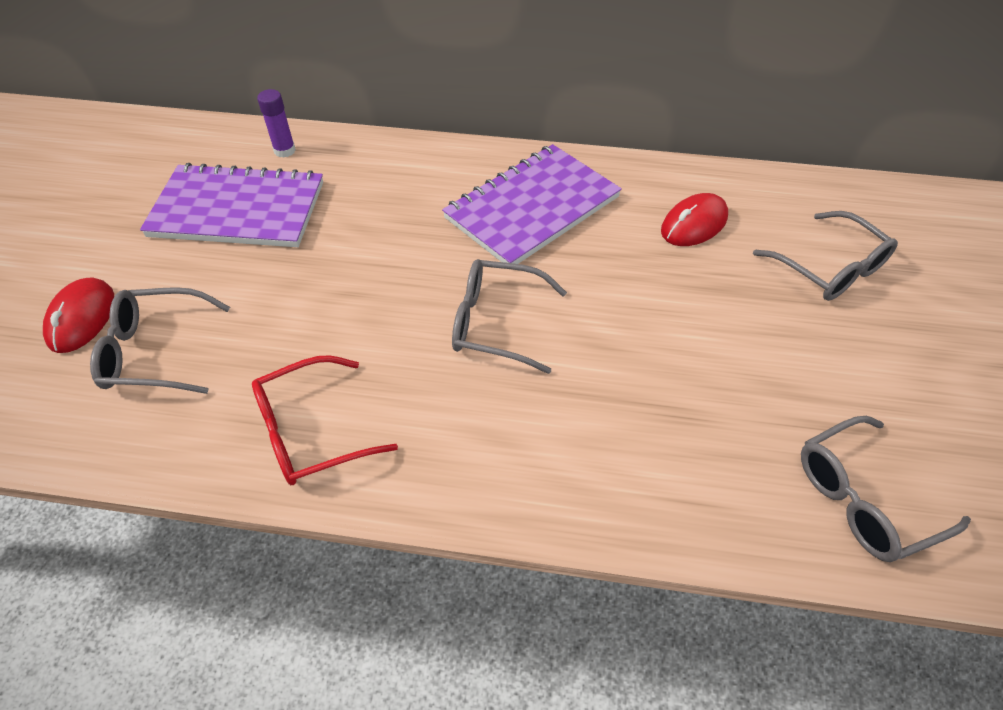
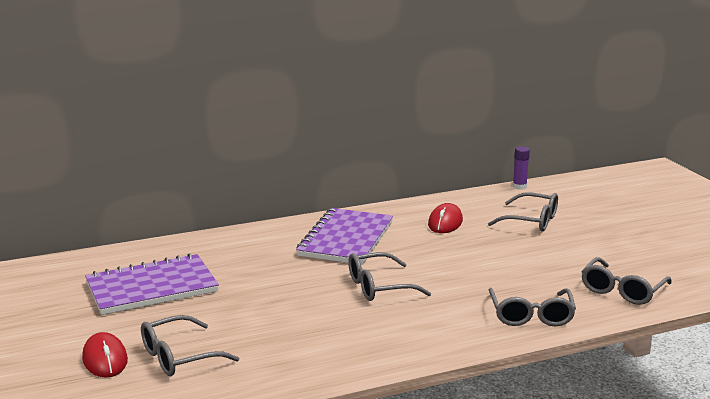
camera: 30 degrees left, 30 degrees down
red glasses [252,355,398,485] -> none
purple glue stick [257,89,296,158] -> purple glue stick moved to [513,146,530,190]
none -> grey glasses [489,288,576,326]

